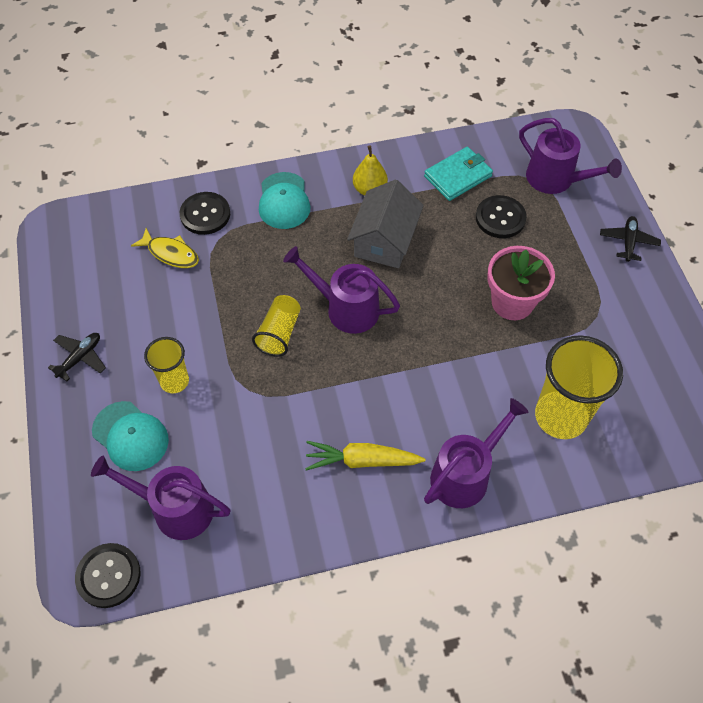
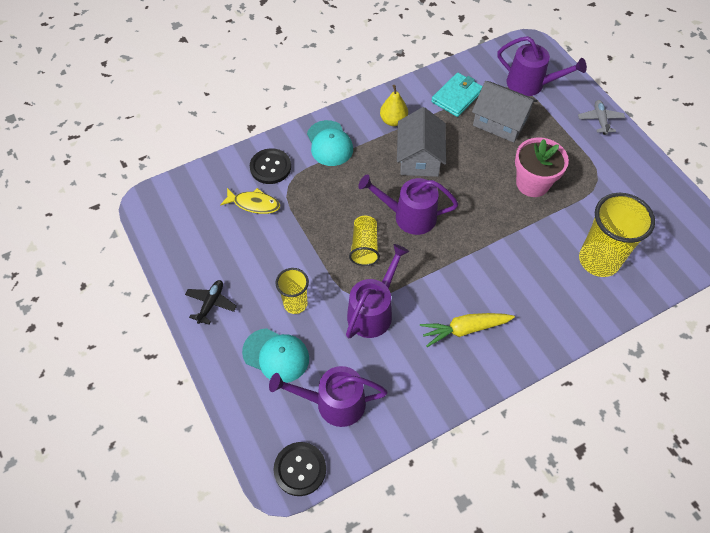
camera: 15 degrees left, 0 degrees up
purple watering can [424,398,529,508] -> purple watering can moved to [346,244,409,338]
black button [476,195,527,238] -> grey house [472,81,537,143]
black plane [600,216,661,262] -> grey plane [578,100,625,135]

